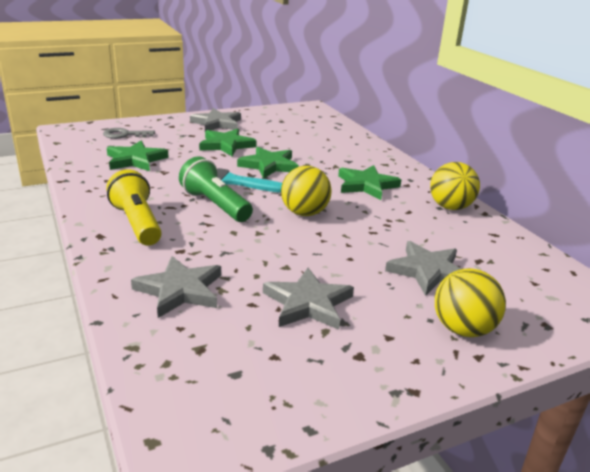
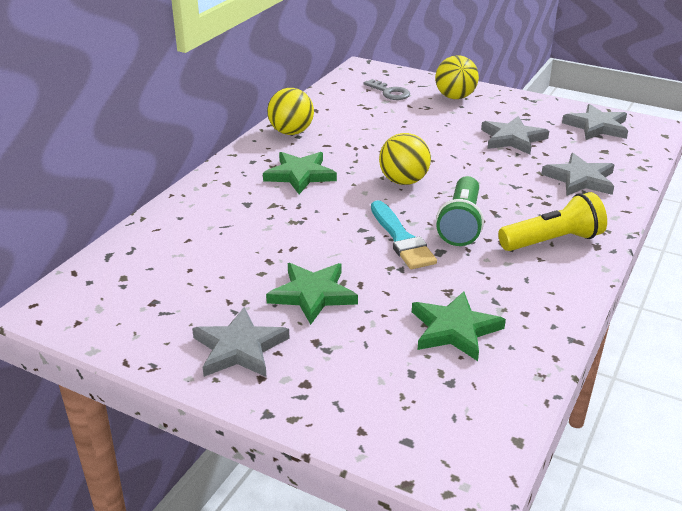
camera: 125 degrees left, 5 degrees up
grey key [103,128,155,139] -> grey key moved to [364,79,410,100]
yellow flashlight [106,169,162,246] -> yellow flashlight turned 135 degrees counterclockwise [498,192,607,251]
green star [237,147,299,179] -> none
grey star [385,241,461,296] -> grey star moved to [562,104,628,140]

